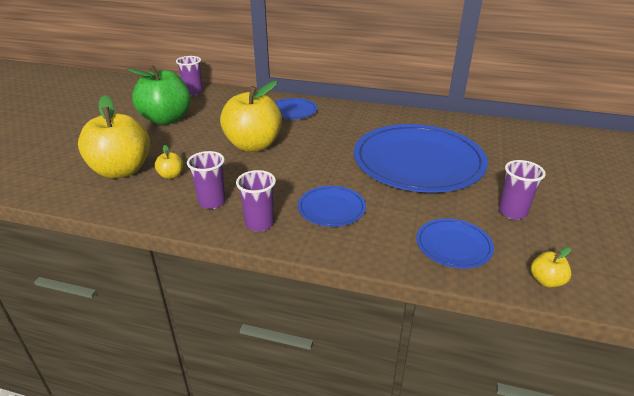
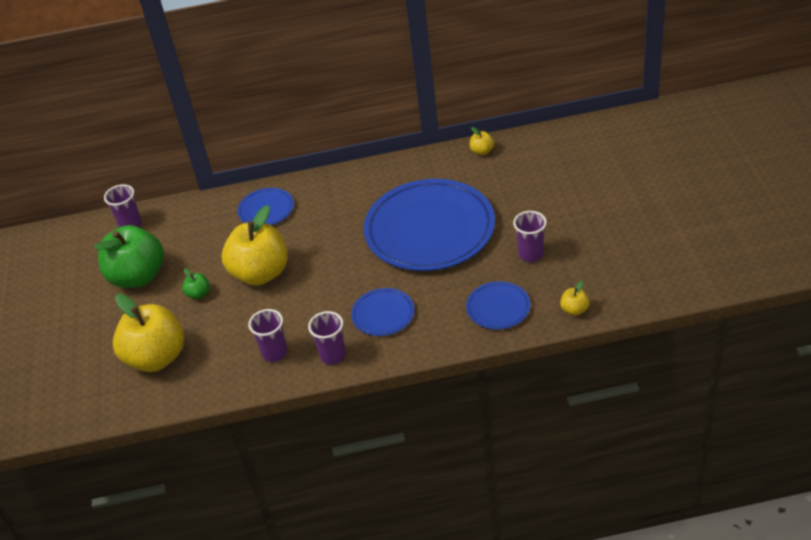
camera: 20 degrees left, 10 degrees up
yellow apple [155,145,183,179] -> yellow apple moved to [470,127,494,155]
none -> green apple [182,269,210,299]

